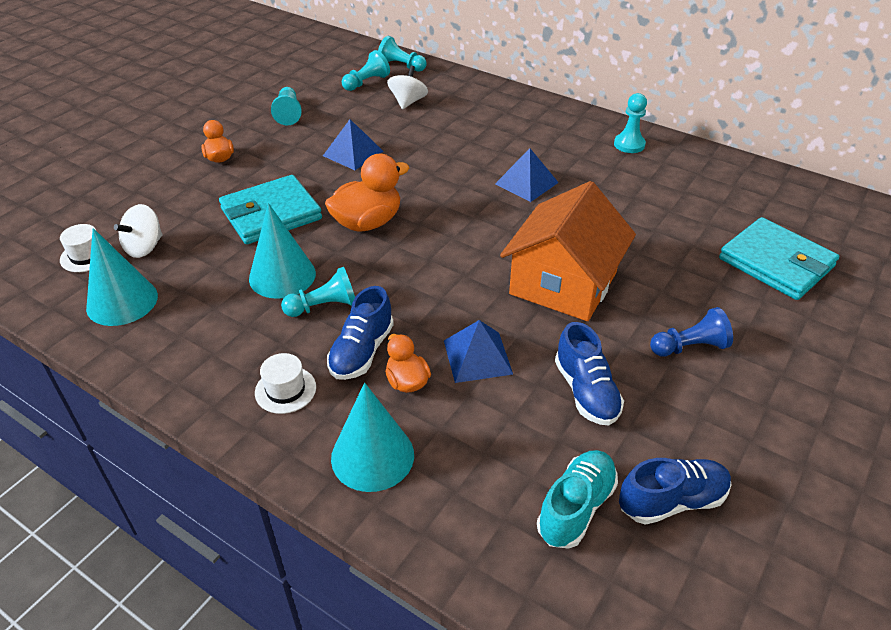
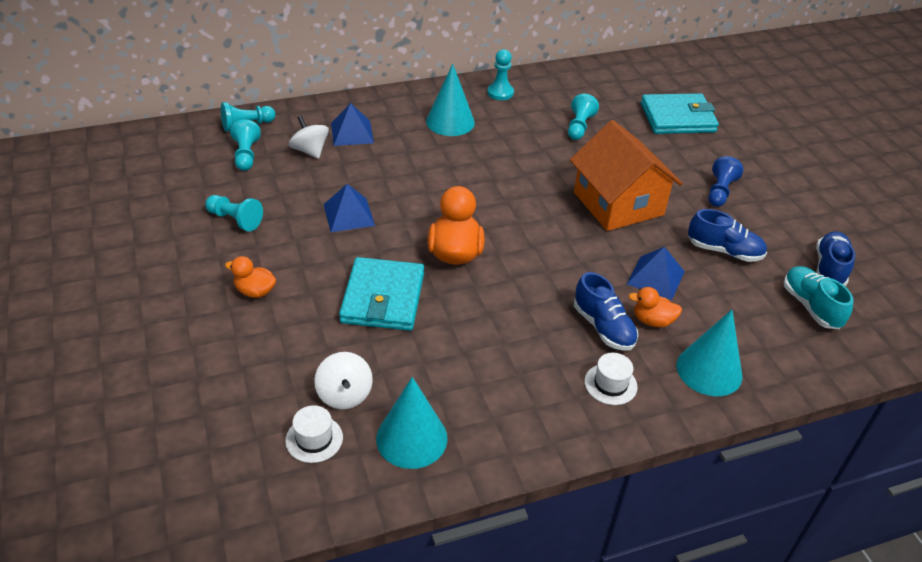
camera: 55 degrees left, 0 degrees up
turquoise cone [249,203,316,299] -> turquoise cone moved to [426,64,475,136]
turquoise pawn [281,267,355,317] -> turquoise pawn moved to [568,94,599,140]
blue pyramid [495,148,559,202] -> blue pyramid moved to [331,103,374,146]

